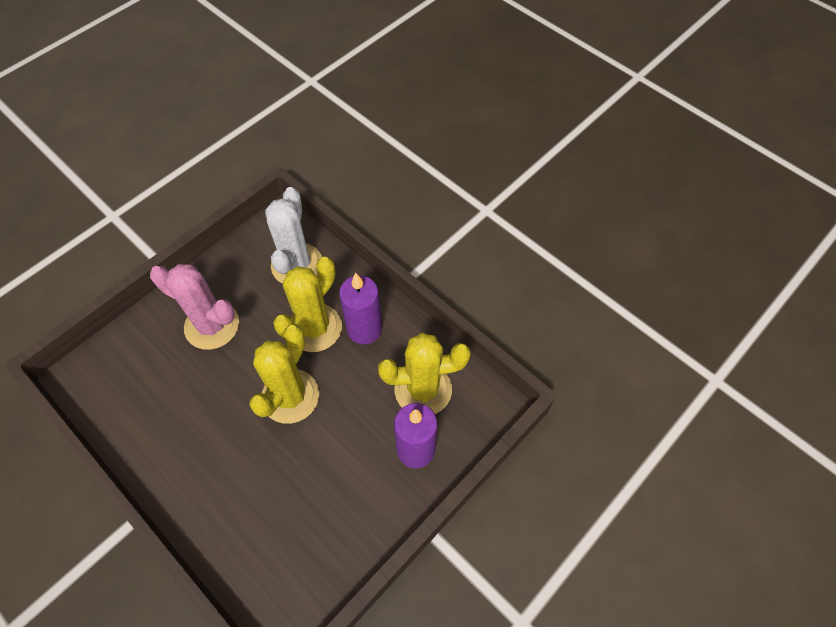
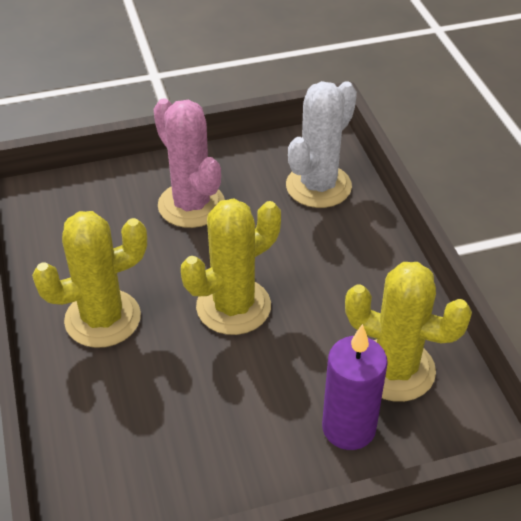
camera: 30 degrees right, 15 degrees down
yellow cactus [273,257,342,352] -> yellow cactus moved to [32,211,147,348]
purple candle [339,273,382,344] -> none

